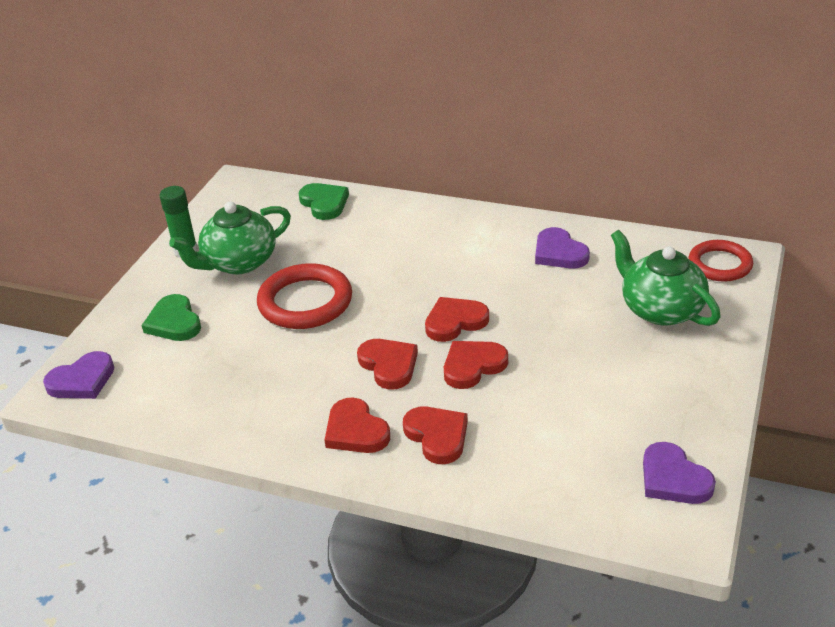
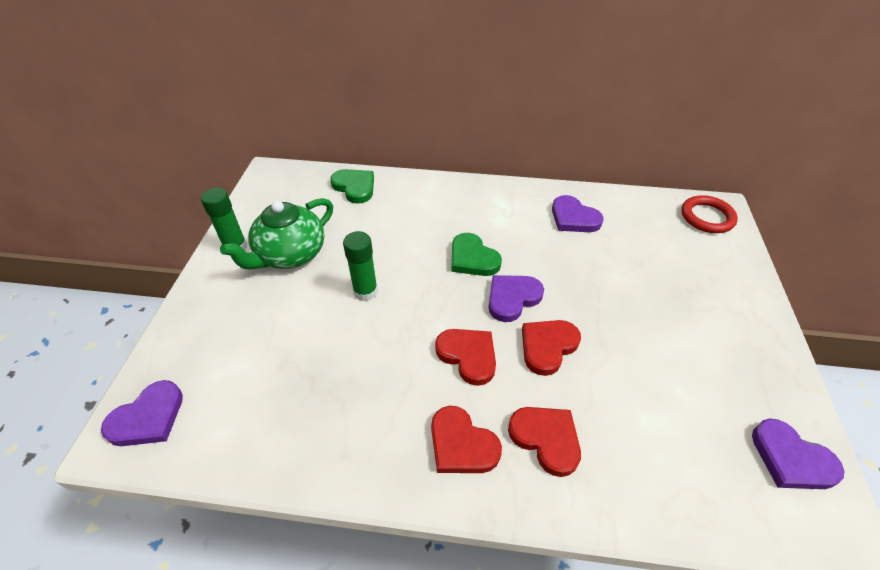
camera: 15 degrees left, 10 degrees up
green heart [142,294,201,341] -> green heart moved to [451,233,502,276]
red ring [257,263,352,329] -> green glue stick [343,231,378,301]
red heart [425,297,489,342] -> purple heart [488,275,544,322]
green teapot [611,230,721,326] -> none

